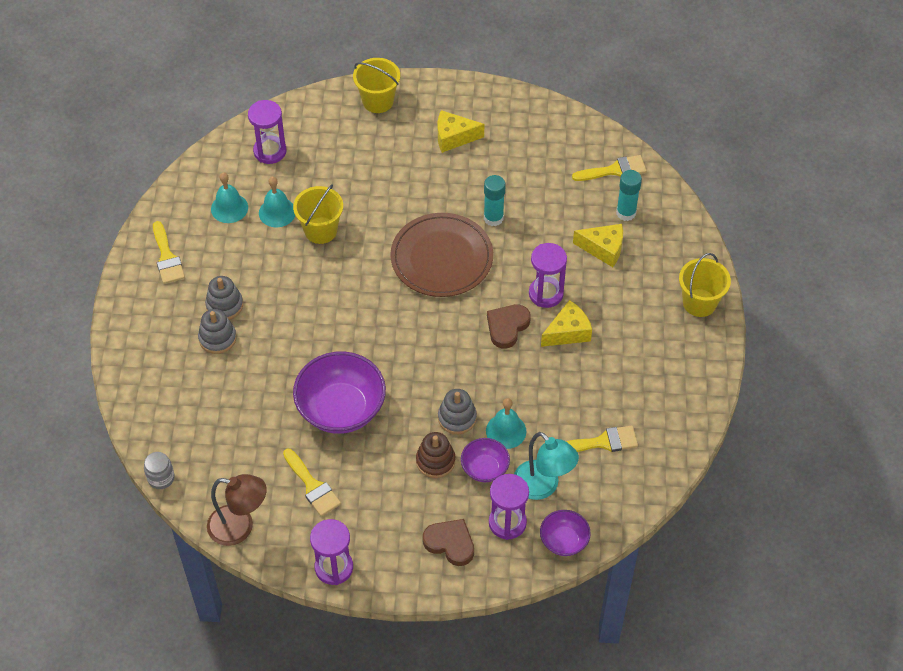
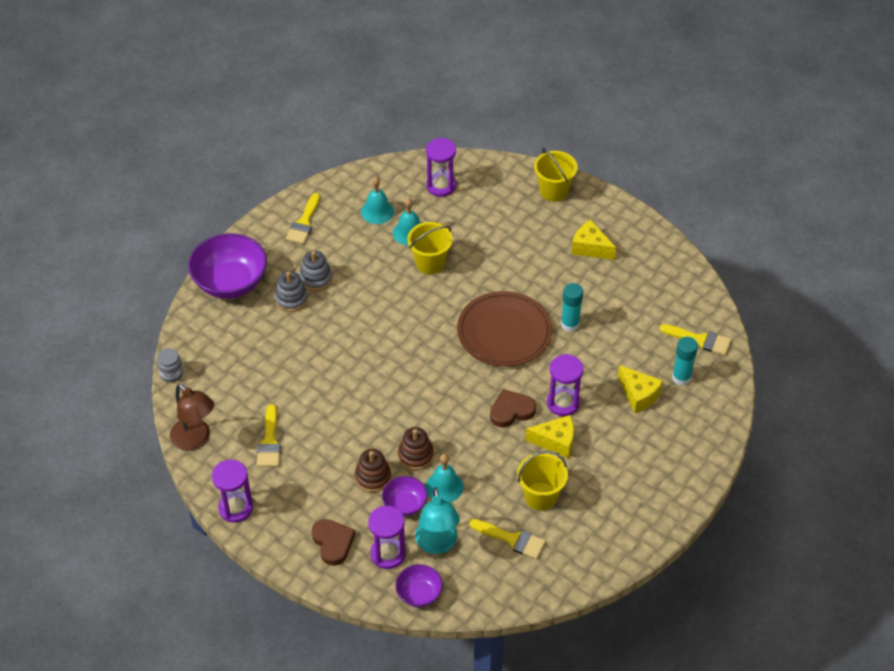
camera: 35 degrees right, 5 degrees down
purple bowl [293,352,386,434] -> purple bowl moved to [188,233,267,299]
grey stacking toy [438,389,477,435] -> brown stacking toy [398,427,434,470]
yellow bucket [679,253,731,317] -> yellow bucket moved to [517,451,568,511]

